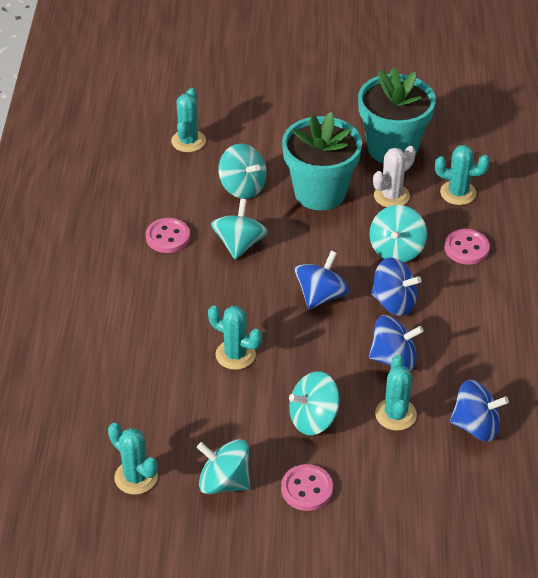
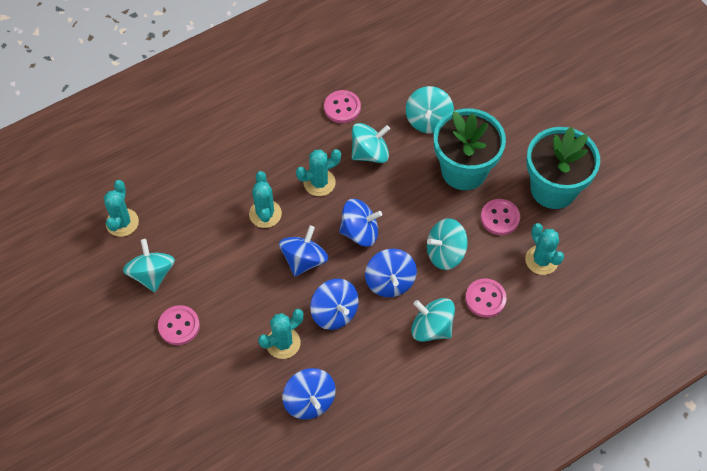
camera: 55 degrees right, 15 degrees up
turquoise cactus [171,88,206,152] -> turquoise cactus moved to [296,149,341,196]
turquoise spinning top [289,371,340,435] -> turquoise spinning top moved to [411,298,455,342]
white cactus [373,146,416,207] -> pink button [481,199,520,235]
none -> blue spinning top [279,226,328,276]

